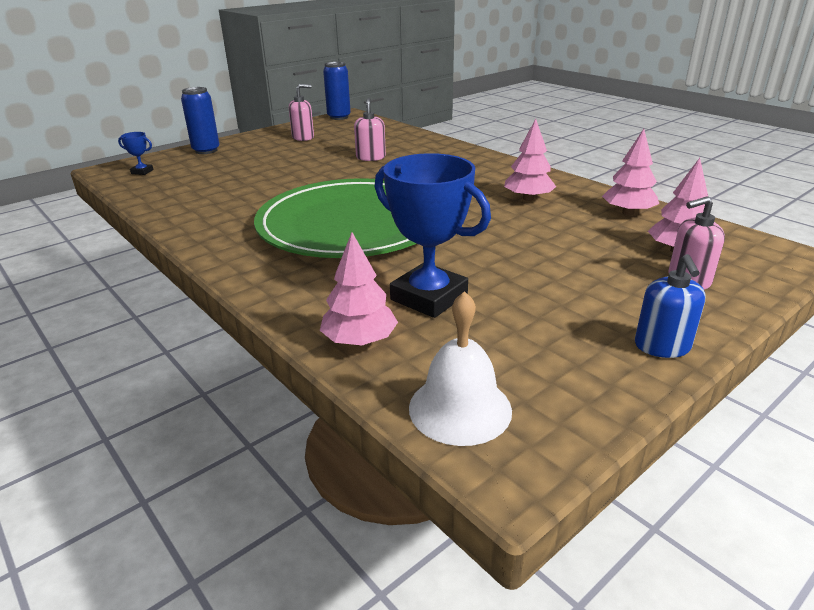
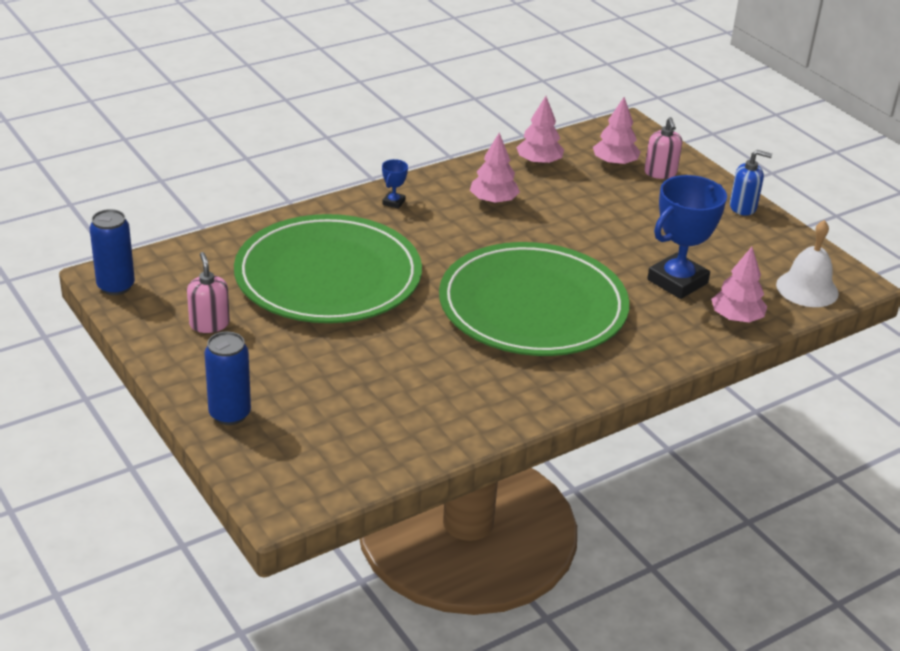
camera: 85 degrees left, 5 degrees up
blue trophy [118,132,153,175] -> blue trophy moved to [382,159,408,209]
pink soap dispenser [354,98,386,161] -> green plate [234,214,422,323]

